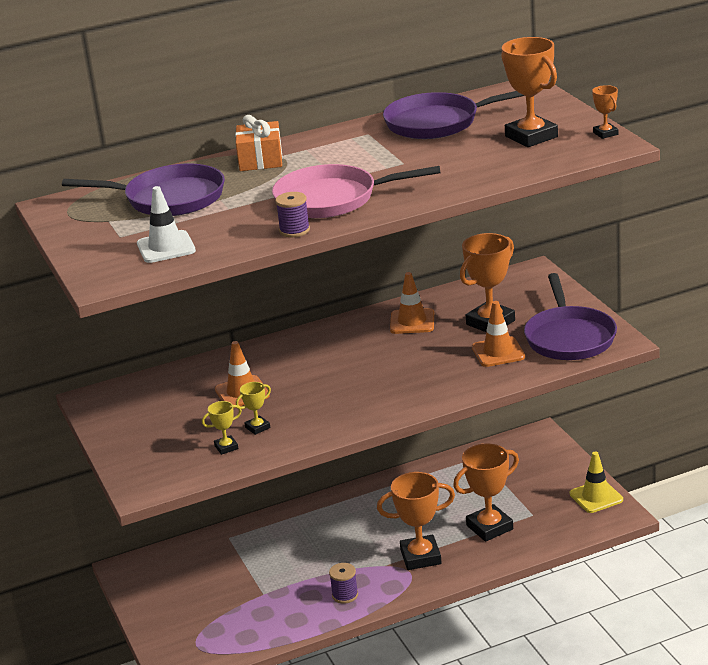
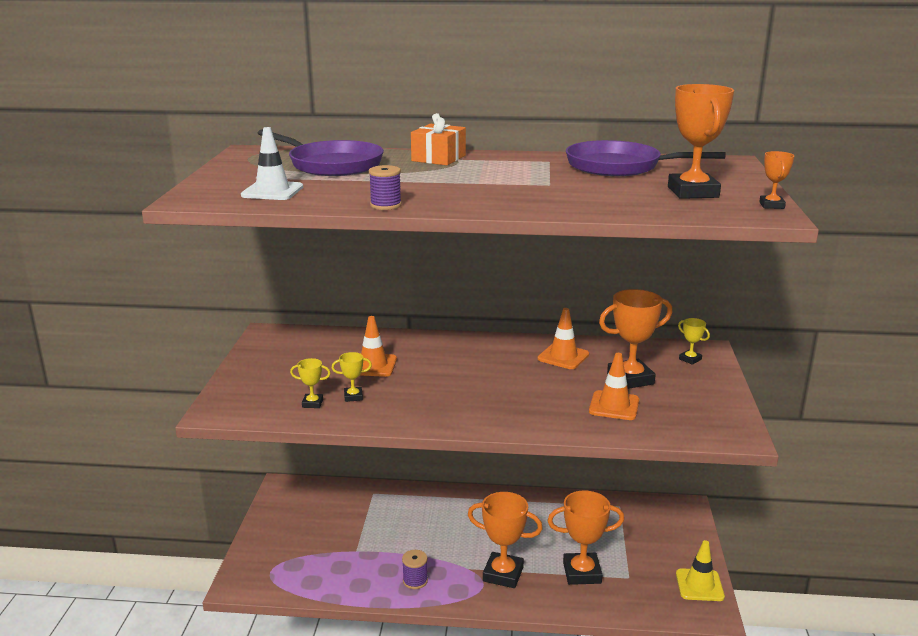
camera: 25 degrees right, 5 degrees down
pink pan [272,164,441,218] -> none
purple pan [524,273,617,360] -> none
none -> yellow trophy [678,318,710,365]

